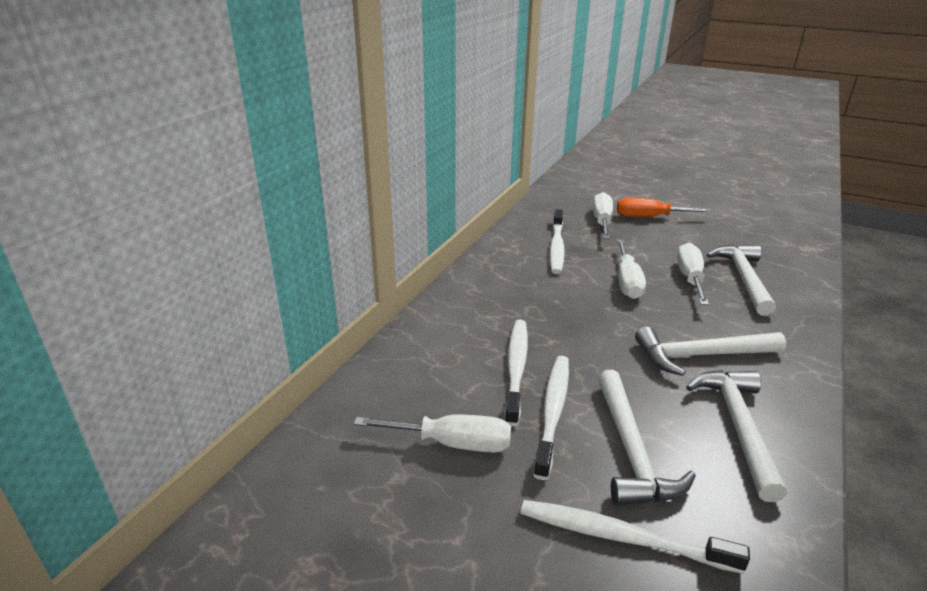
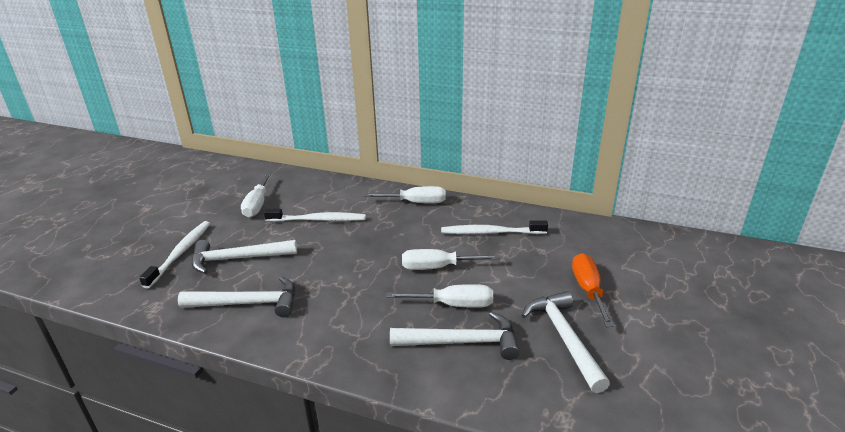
camera: 85 degrees right, 0 degrees up
white toothbrush [533,356,569,480] -> none
white screwdriver [593,192,613,239] -> white screwdriver moved to [364,186,446,203]
white hammer [635,326,786,376] -> white hammer moved to [521,291,610,393]

